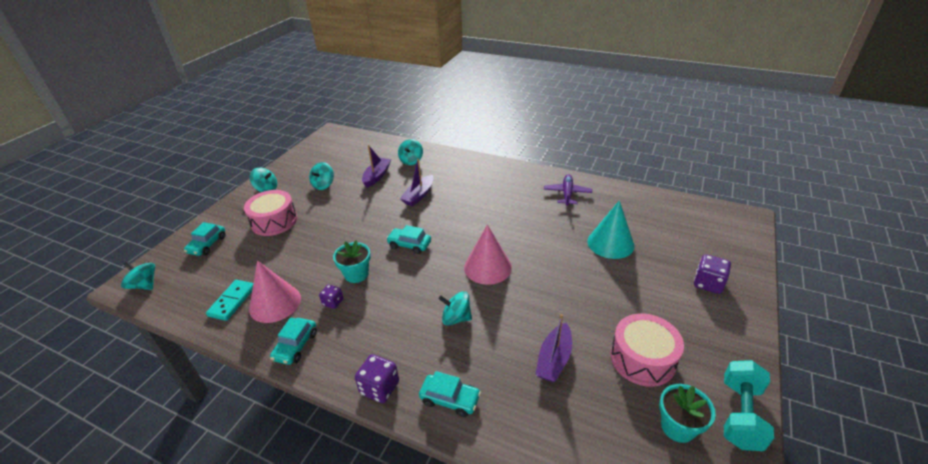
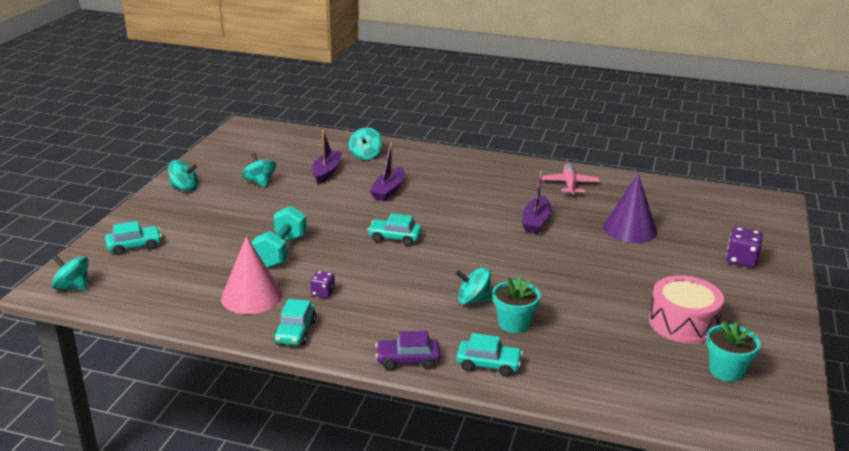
camera: 10 degrees left, 10 degrees down
turquoise car [184,222,226,256] -> turquoise car turned 120 degrees counterclockwise [105,221,162,255]
turquoise domino [206,280,253,321] -> none
pink drum [244,190,297,236] -> none
turquoise spinning top [309,162,334,190] -> turquoise spinning top turned 135 degrees clockwise [242,153,276,188]
turquoise flower pot [333,240,371,283] -> turquoise flower pot moved to [492,276,541,333]
purple dice [355,354,399,403] -> purple car [375,331,440,370]
pink cone [464,224,512,285] -> none
purple boat [535,314,572,382] -> purple boat moved to [522,171,551,234]
purple plane [544,174,592,206] -> pink plane [542,163,600,196]
turquoise cone [587,201,635,259] -> purple cone [603,174,657,243]
turquoise dumbbell [724,360,774,451] -> turquoise dumbbell moved to [252,206,307,268]

